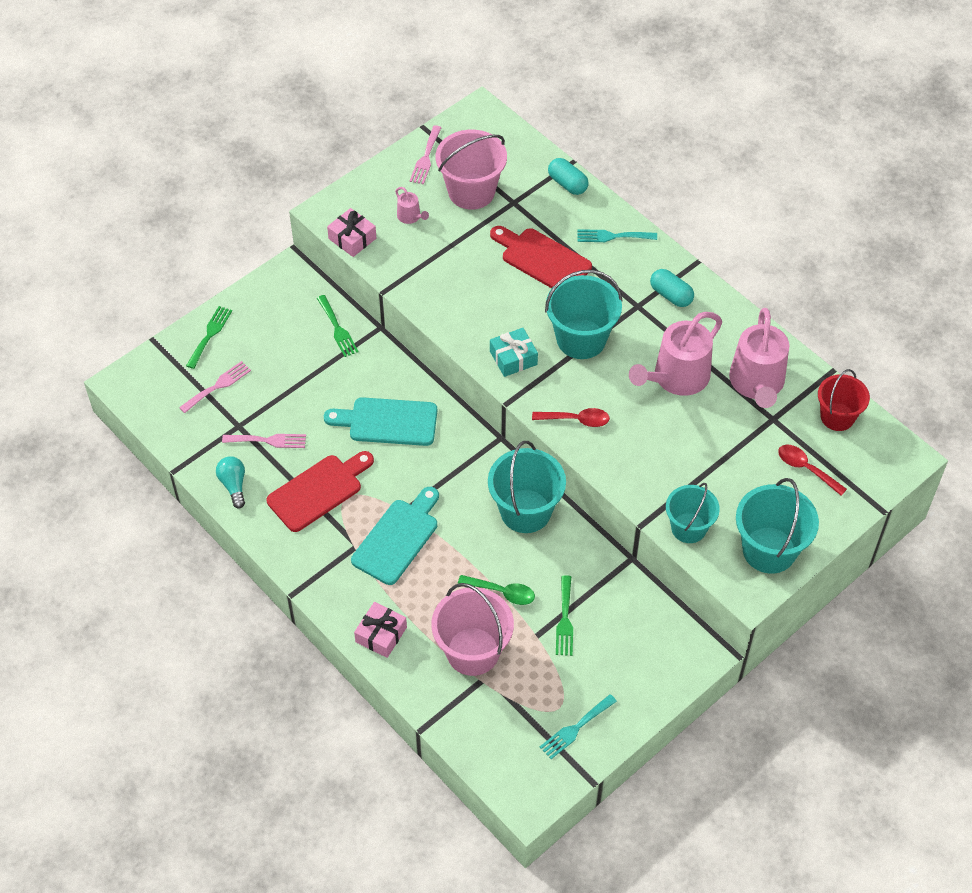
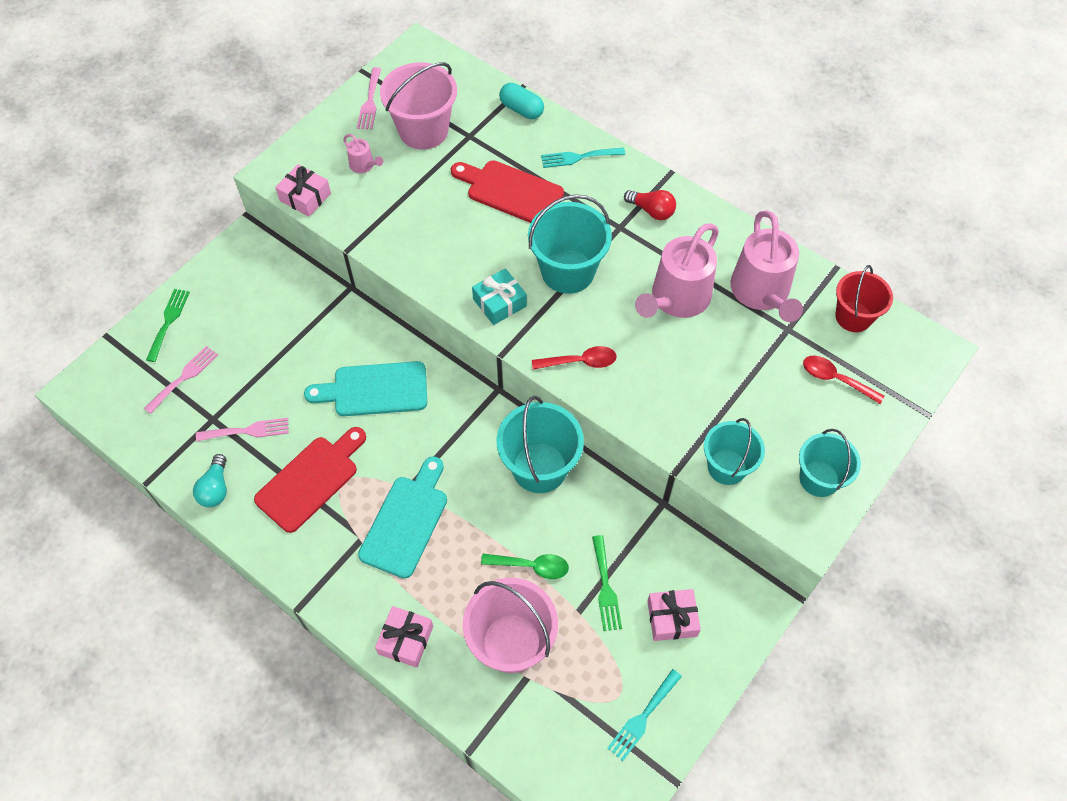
camera: 10 degrees left, 5 degrees up
turquoise light bulb [216,456,245,508] -> turquoise light bulb turned 150 degrees counterclockwise [193,454,227,507]
green fork [317,295,359,357] -> none
turquoise capsule [650,269,694,307] -> red light bulb [624,190,676,220]
turquoise bucket [736,478,819,574] -> turquoise bucket [799,429,861,497], size x0.66
none -> pink gift [647,589,701,641]

